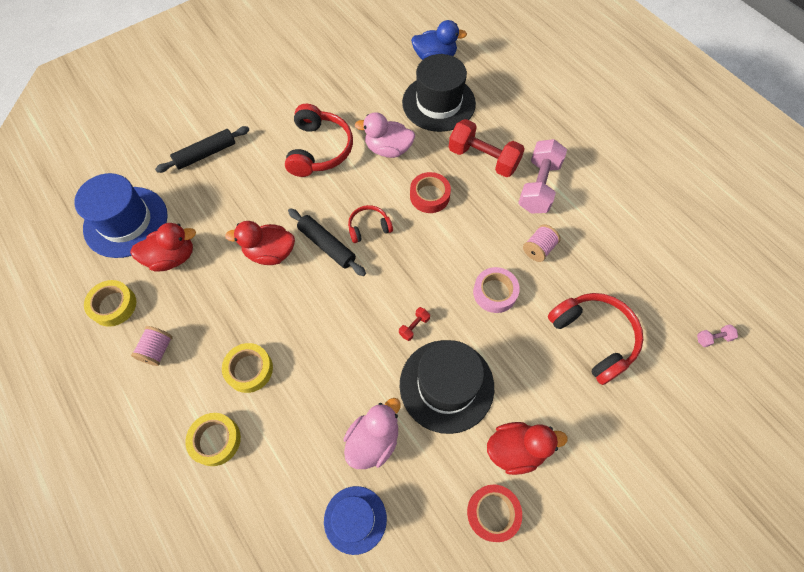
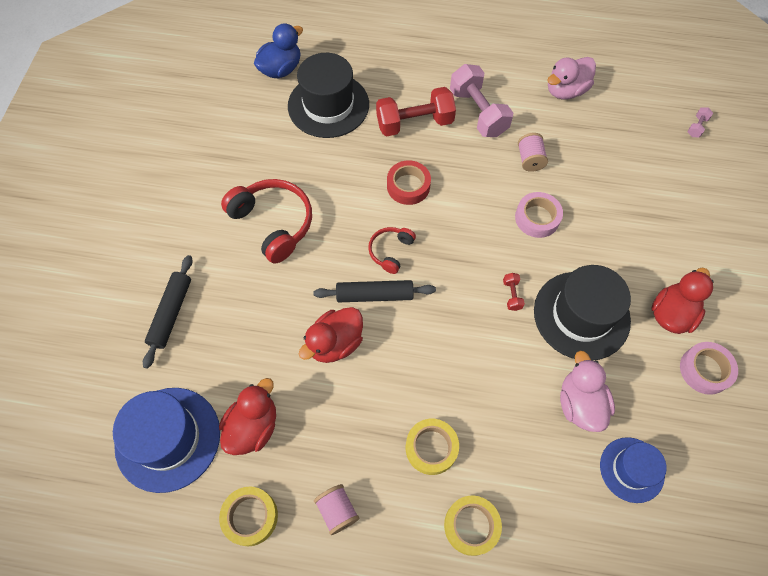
camera: 45 degrees left, 0 degrees up
pink duck [355,112,415,158] -> pink duck moved to [547,57,596,99]
red tape [467,484,522,542] -> pink tape [680,342,738,395]
red headphones [548,293,643,385] -> none

